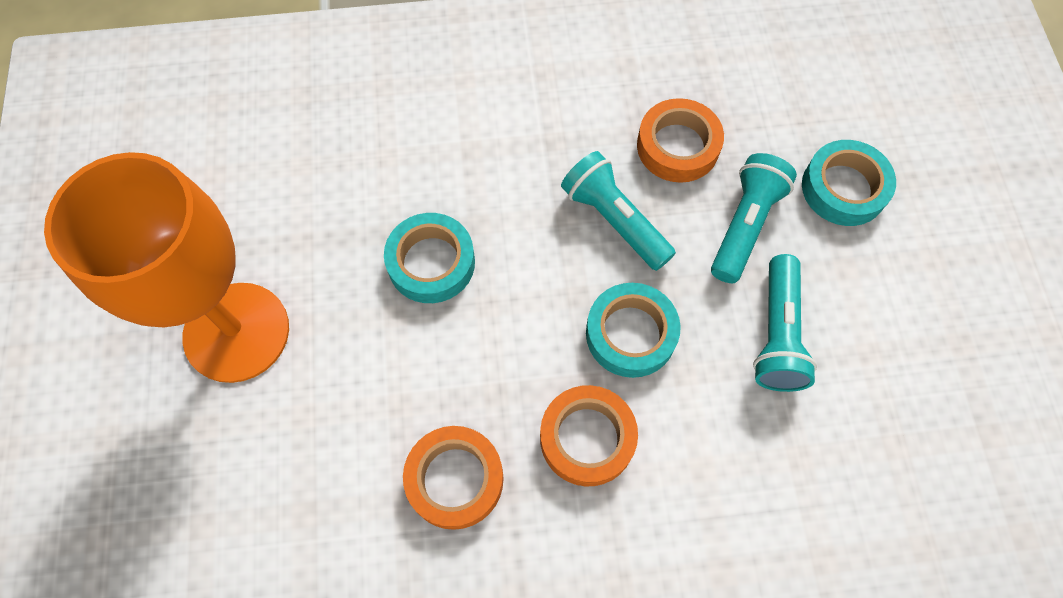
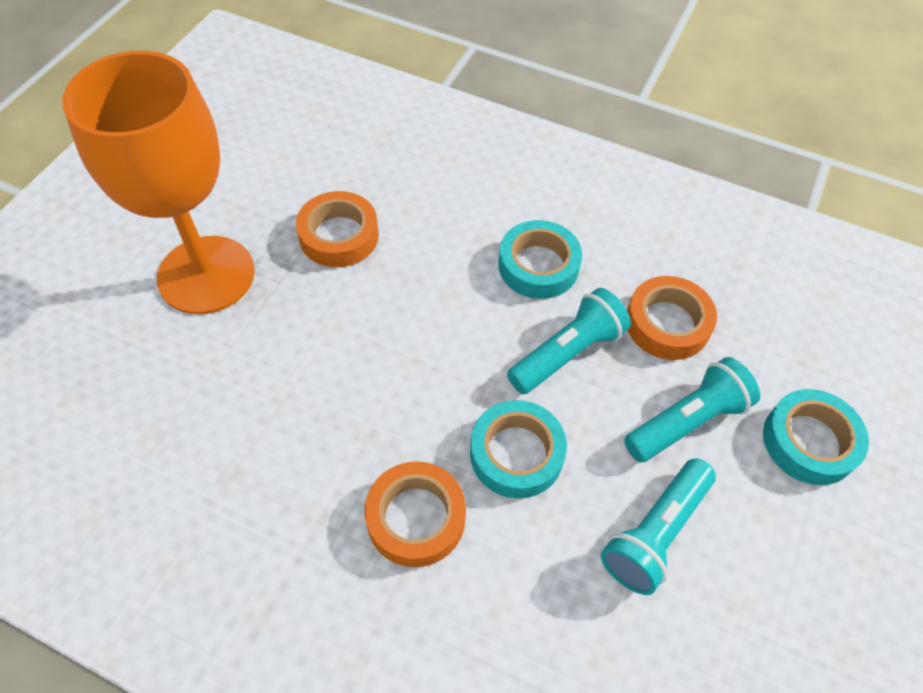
camera: 30 degrees right, 10 degrees down
turquoise tape [384,213,475,303] -> turquoise tape moved to [498,220,582,299]
orange tape [403,426,504,530] -> orange tape moved to [296,191,379,267]
turquoise flashlight [561,151,676,271] -> turquoise flashlight turned 60 degrees clockwise [507,288,631,394]

